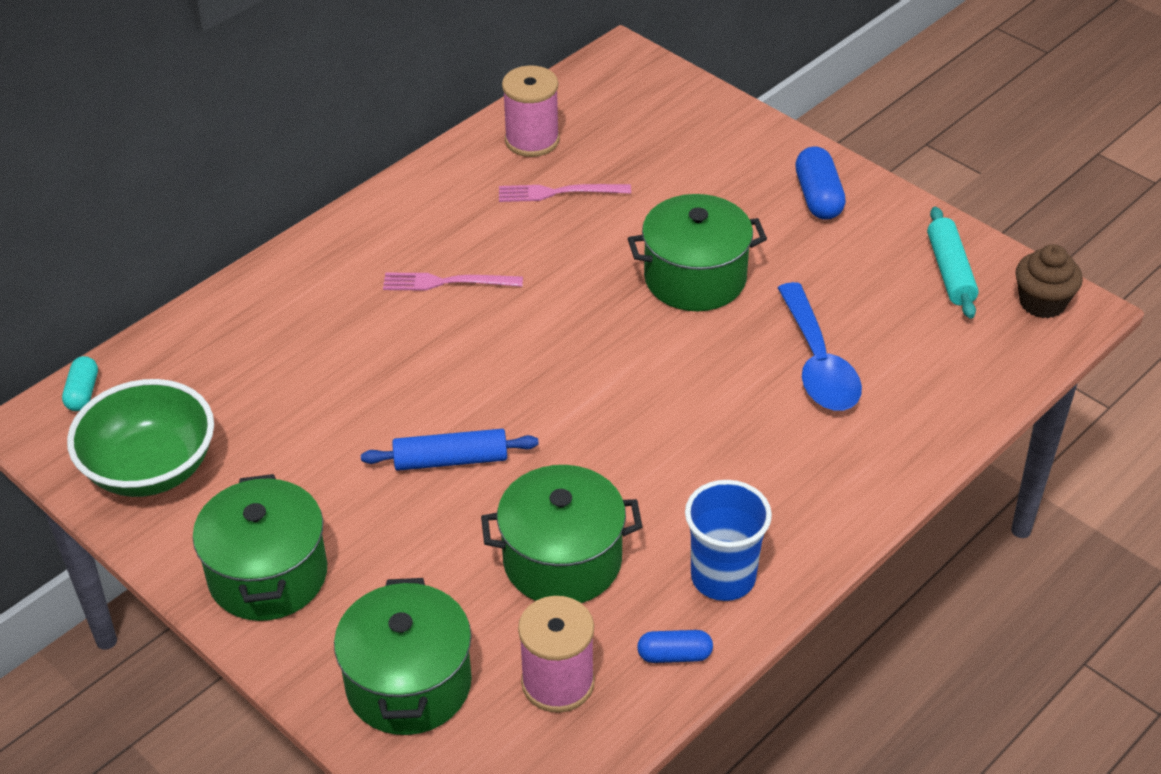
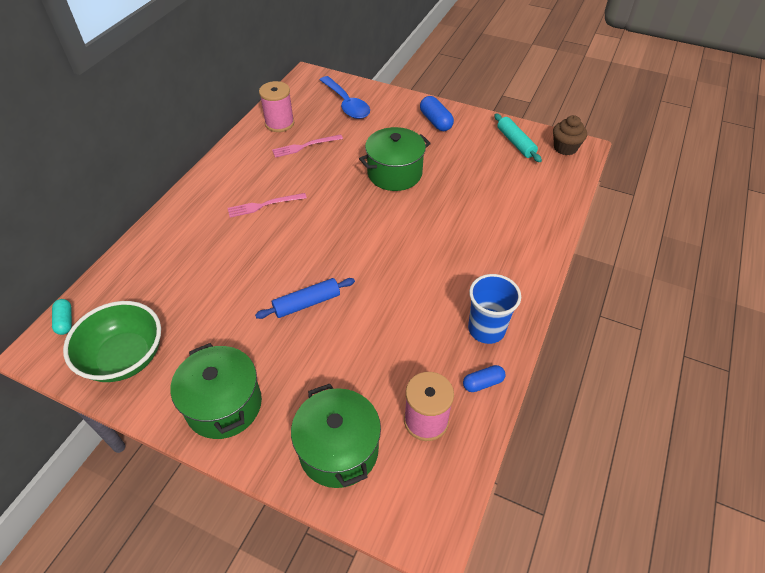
camera: 20 degrees left, 5 degrees up
green pot [481,465,642,603] -> none
blue spoon [778,282,862,411] -> blue spoon moved to [320,76,370,119]

